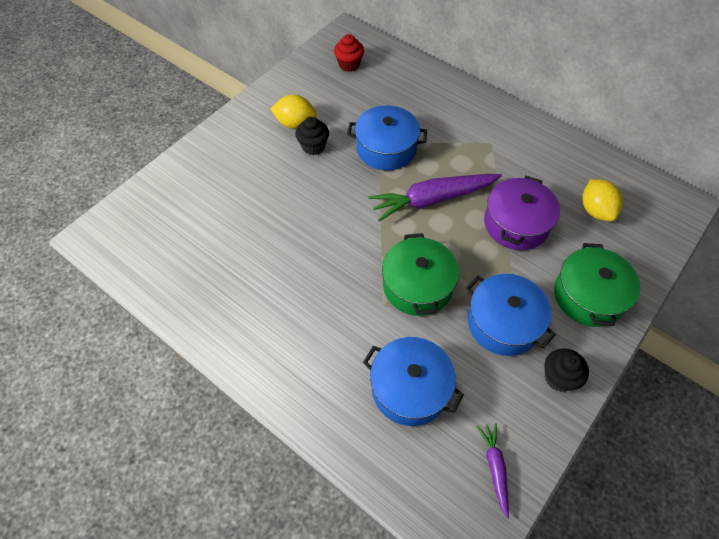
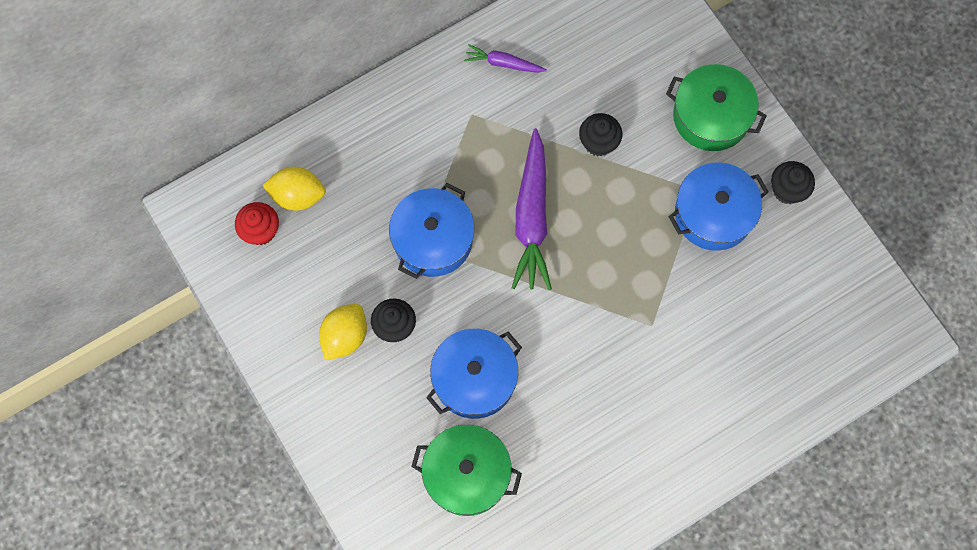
camera: 70 degrees left, 15 degrees up
blue pot [363,337,464,426] -> blue pot moved to [426,329,522,419]
green pot [382,233,459,316] -> green pot moved to [411,425,522,516]
purple carrot [477,423,509,518] -> purple carrot moved to [464,44,547,73]
purple pot [484,176,560,250] -> black cupcake [579,113,623,157]
yellow lemon [582,179,623,221] -> yellow lemon moved to [262,167,326,211]

